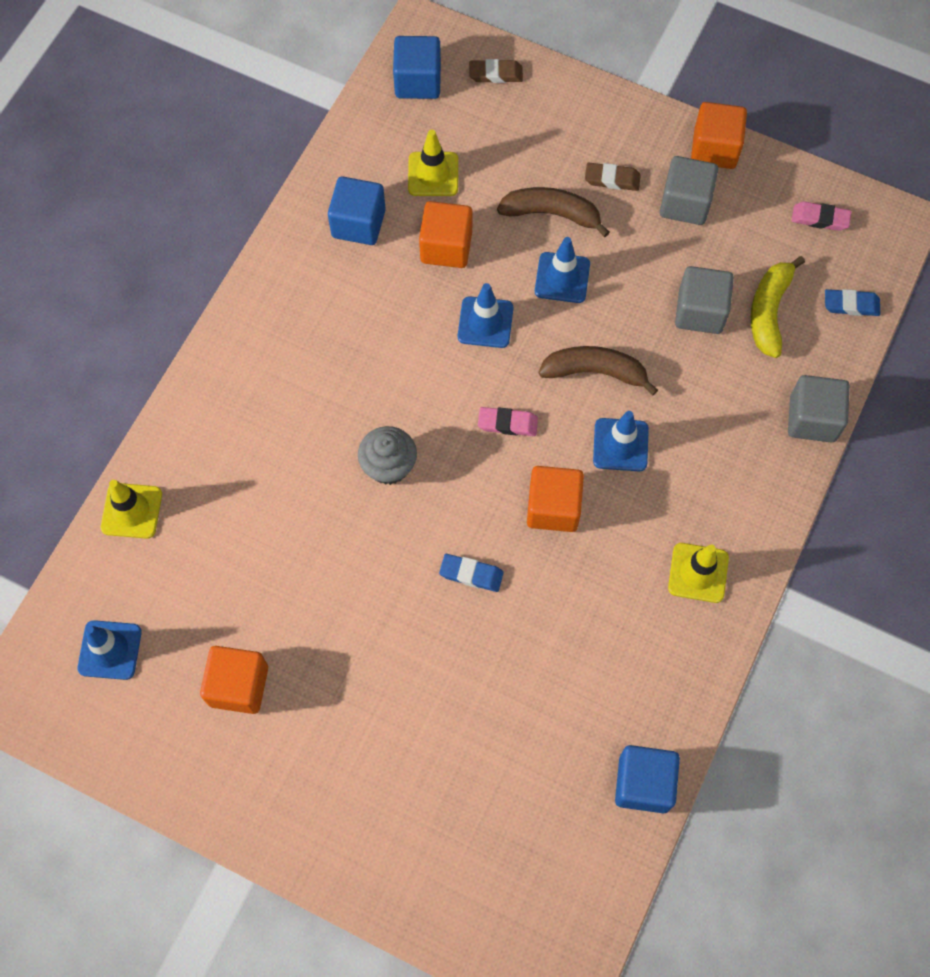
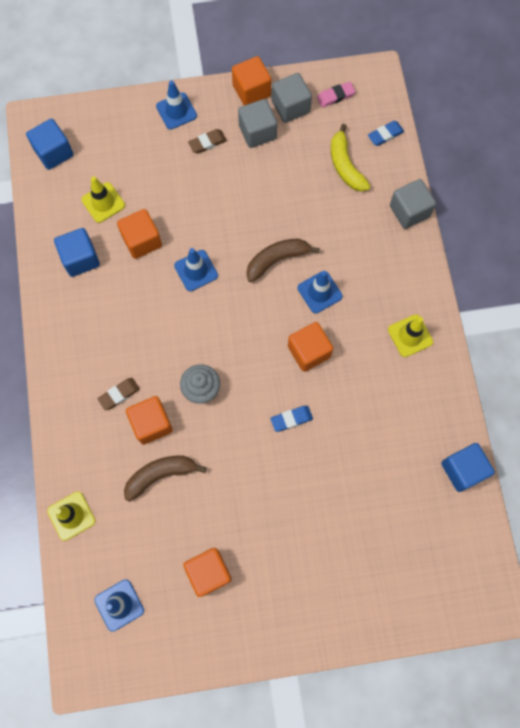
camera: 35 degrees left, 5 degrees up
brown eraser [469,59,523,83] -> brown eraser moved to [98,378,140,410]
pink eraser [478,407,538,436] -> none
brown banana [497,187,610,237] -> brown banana moved to [124,456,207,502]
blue traffic cone [535,237,590,303] -> blue traffic cone moved to [156,80,197,130]
grey cube [675,266,734,334] -> grey cube moved to [272,73,312,123]
none -> orange cube [126,396,173,445]

